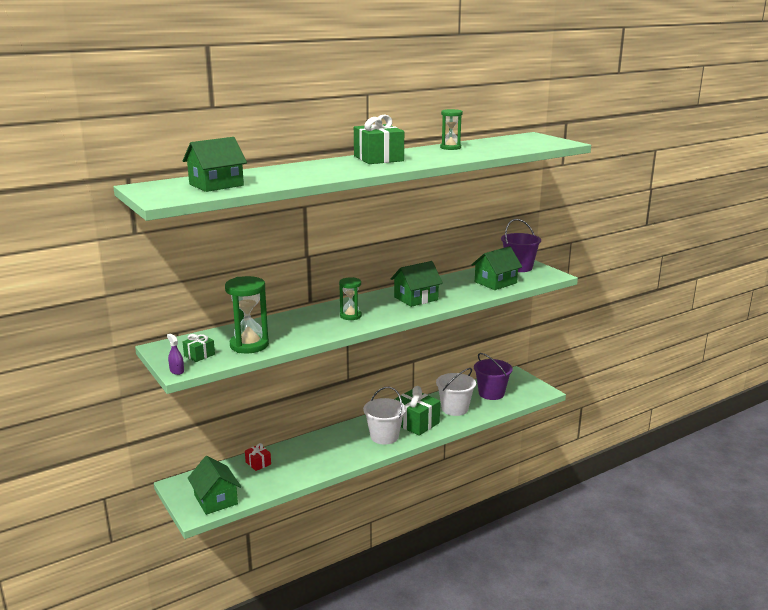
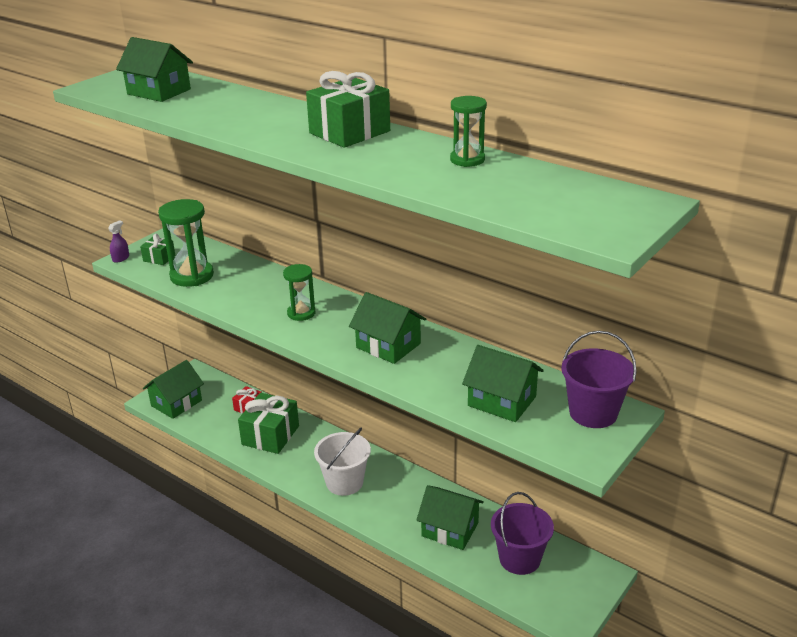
camera: 70 degrees right, 10 degrees up
green gift [395,386,440,436] -> green gift moved to [238,393,299,454]
white bucket [436,368,476,416] -> green house [416,485,484,550]

